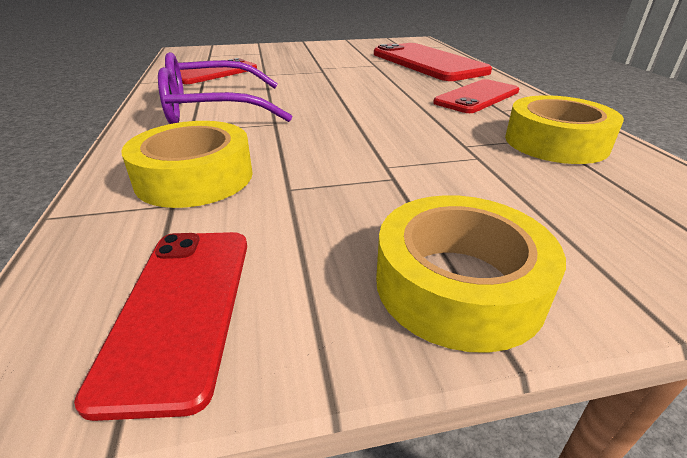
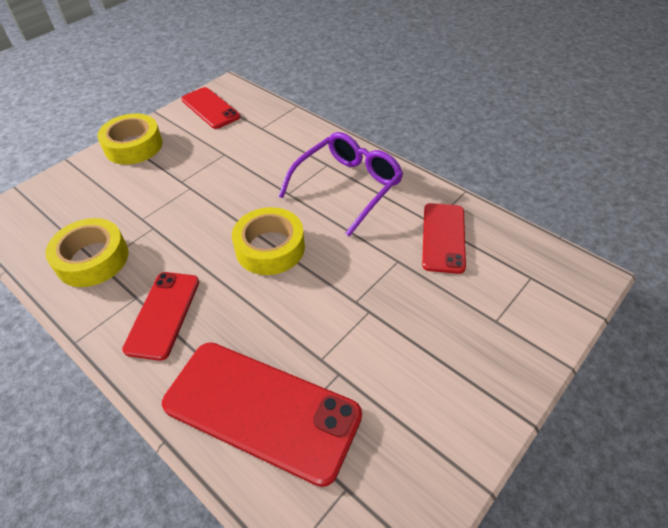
camera: 145 degrees right, 15 degrees up
yellow tape [121,121,253,208] -> yellow tape moved to [232,207,305,275]

